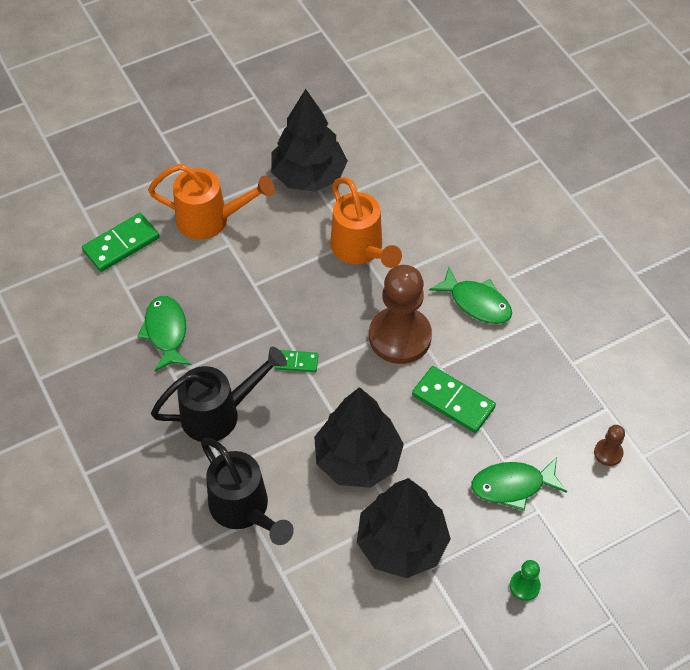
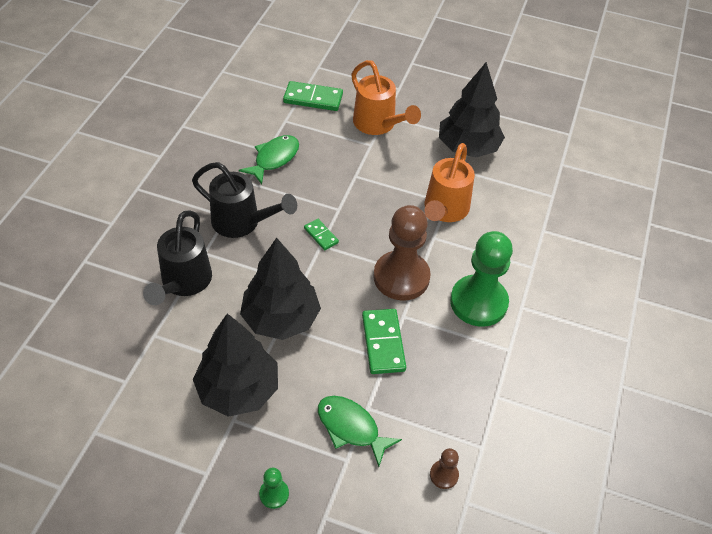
camera: 45 degrees right, 5 degrees down
green fish [429,267,512,324] -> green pawn [450,231,513,327]

